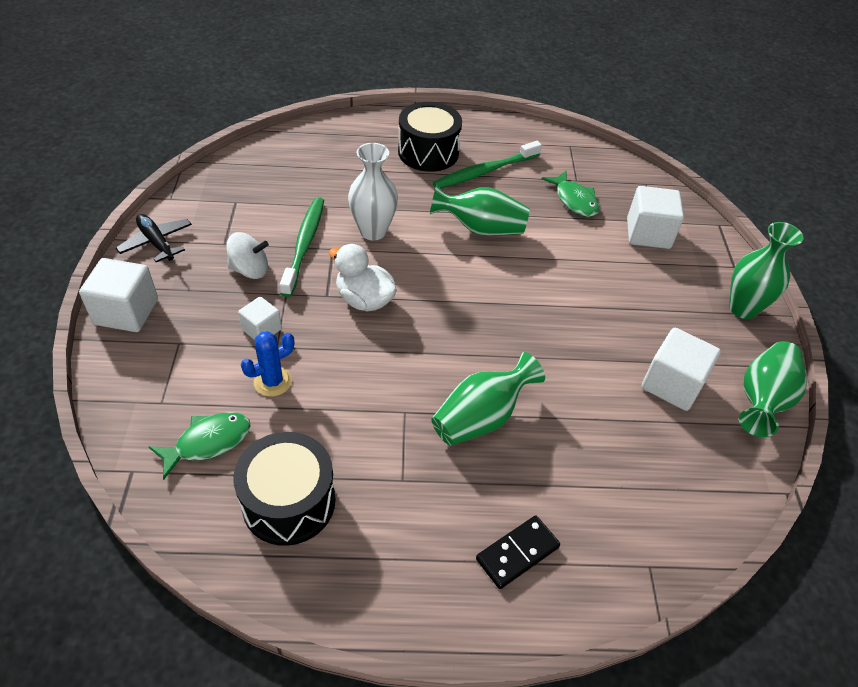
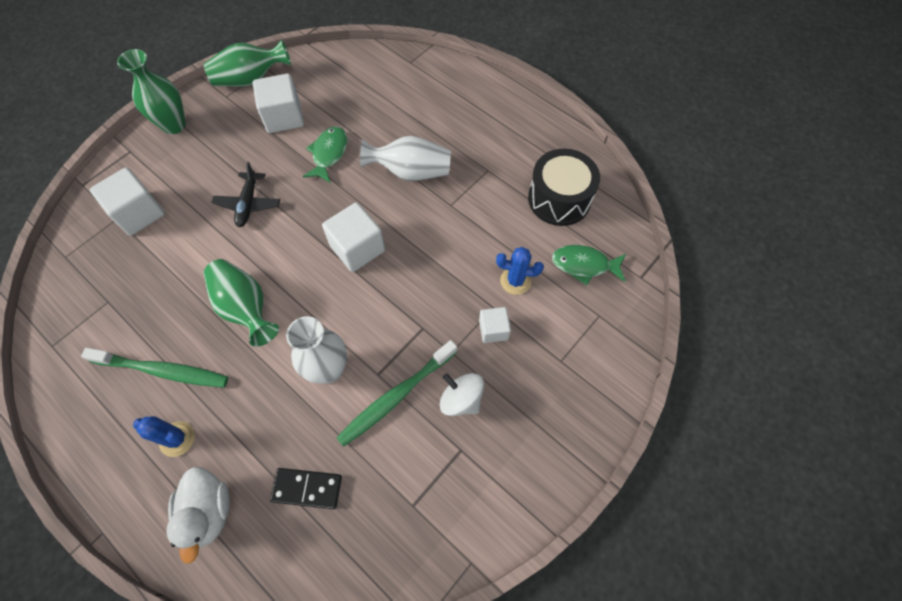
camera: 135 degrees left, 15 degrees up
white cube [79,258,158,332] -> white cube moved to [322,202,385,272]
black plane [116,214,192,262] -> black plane moved to [211,162,280,227]
white duck [329,244,397,311] -> white duck moved to [166,467,230,564]
black drum [398,102,462,172] -> blue cactus [133,416,195,457]
green vase [431,352,545,446] -> white vase [360,136,451,181]
black domino [476,515,560,589] -> black domino moved to [270,468,342,509]
green fish [542,171,600,217] -> green fish moved to [303,127,348,183]

